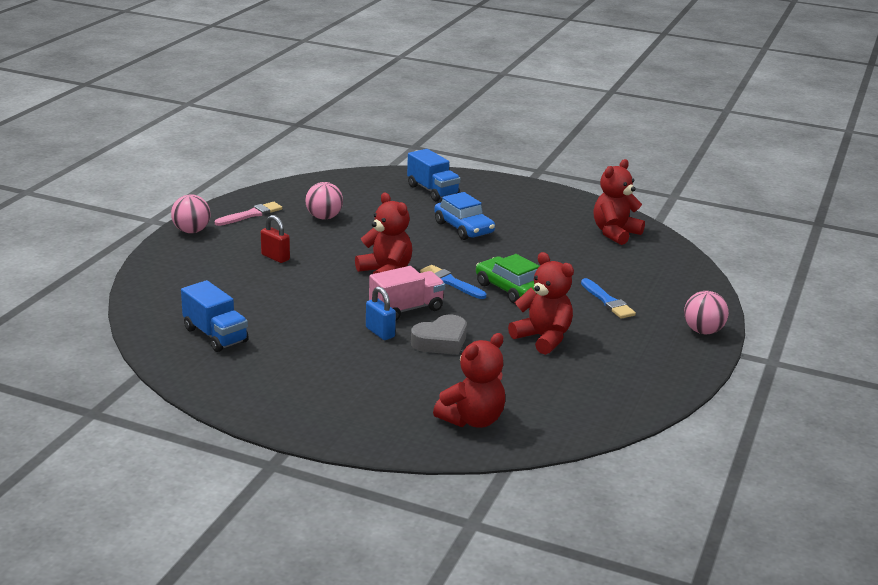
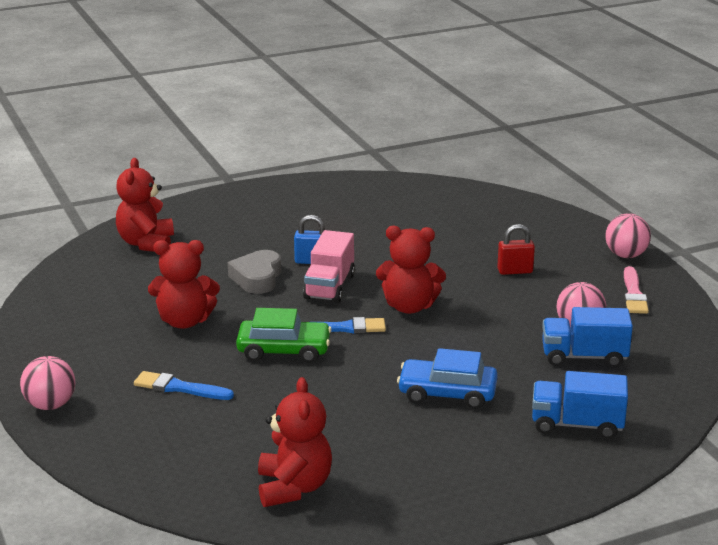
camera: 135 degrees right, 0 degrees up
blue truck [181,280,249,352] -> blue truck moved to [542,307,633,368]

